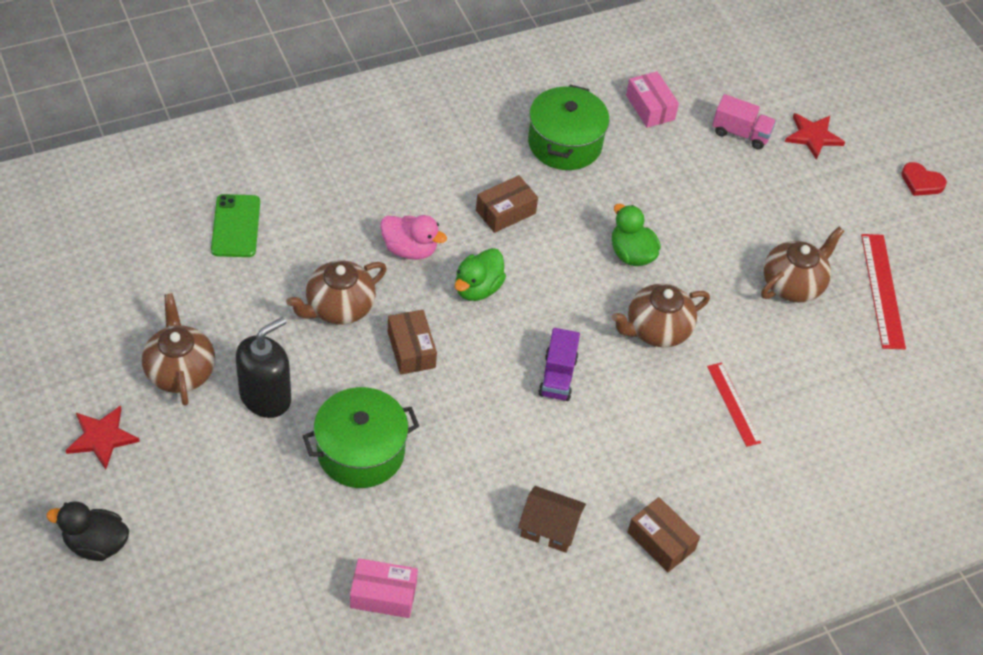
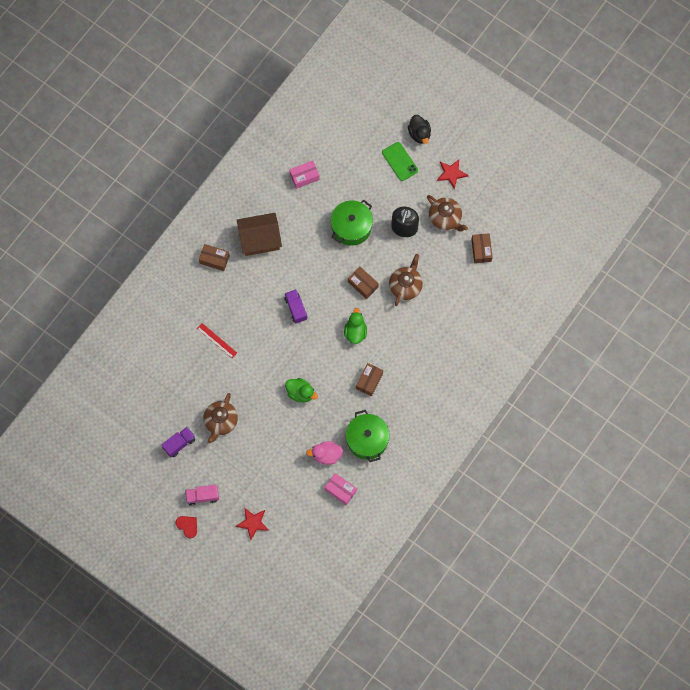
camera: 155 degrees right, 20 degrees up
black duck [47,501,129,561] -> black duck turned 90 degrees clockwise [408,115,431,144]
green phone [211,194,260,257] -> green phone moved to [382,142,418,181]
pink duck [380,215,447,260] -> pink duck moved to [306,441,343,465]
brown house [518,486,586,553] -> brown house [237,213,282,256], size x1.62
brown teapot [612,284,710,347] -> none
pink truck [712,94,776,149] -> pink truck moved to [185,485,219,506]
red ruler [861,234,906,349] -> purple truck [162,427,195,458]
red heart [901,162,947,196] -> red heart turned 45 degrees clockwise [175,516,197,538]
none -> brown box [471,233,493,263]

